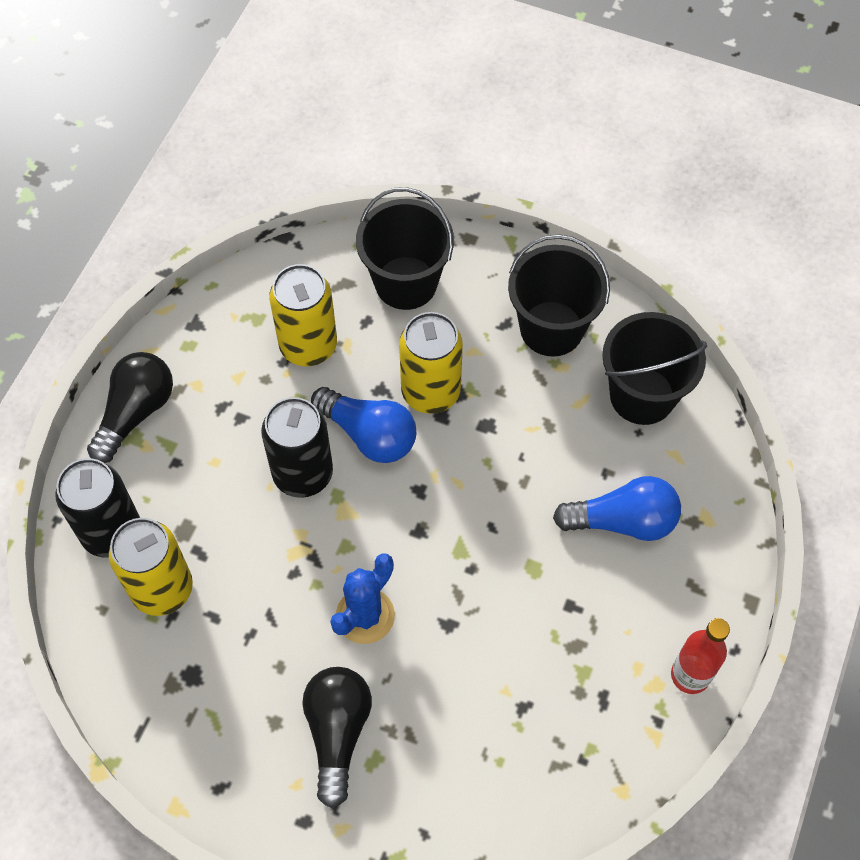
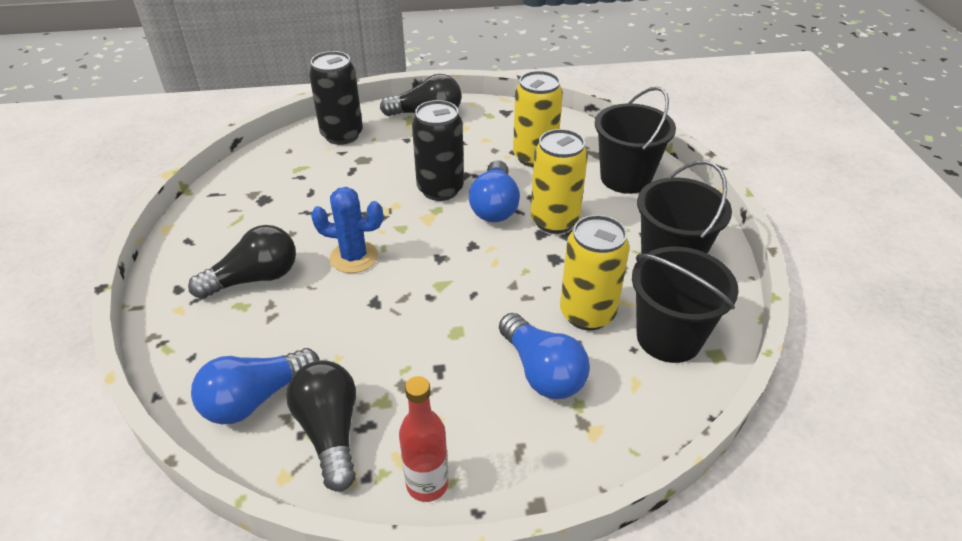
camera: 60 degrees right, 20 degrees down
yellow can [108,518,193,616] -> yellow can moved to [560,215,630,330]
none -> blue light bulb [191,348,319,424]
none -> black light bulb [286,360,356,492]

